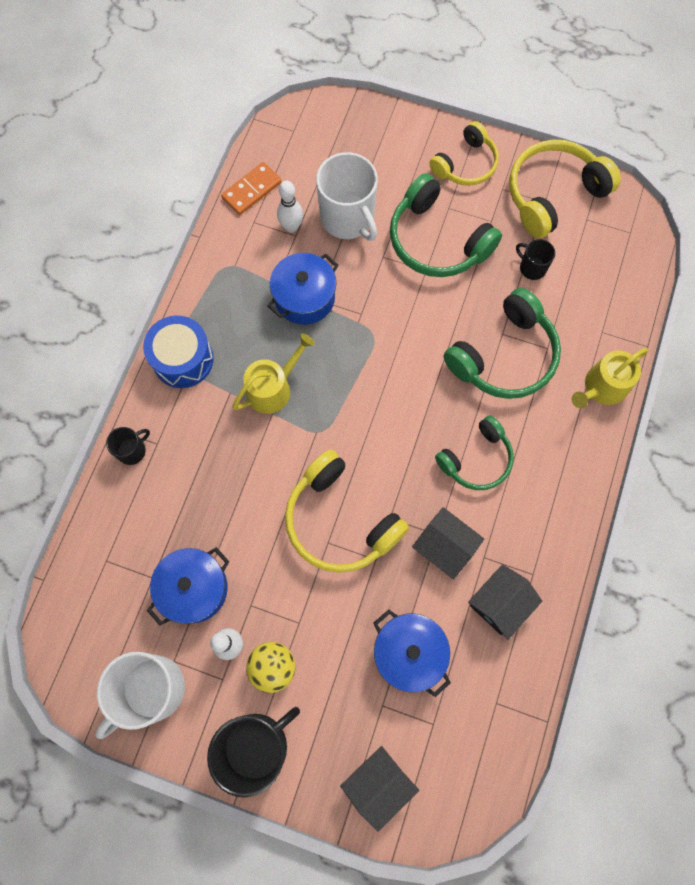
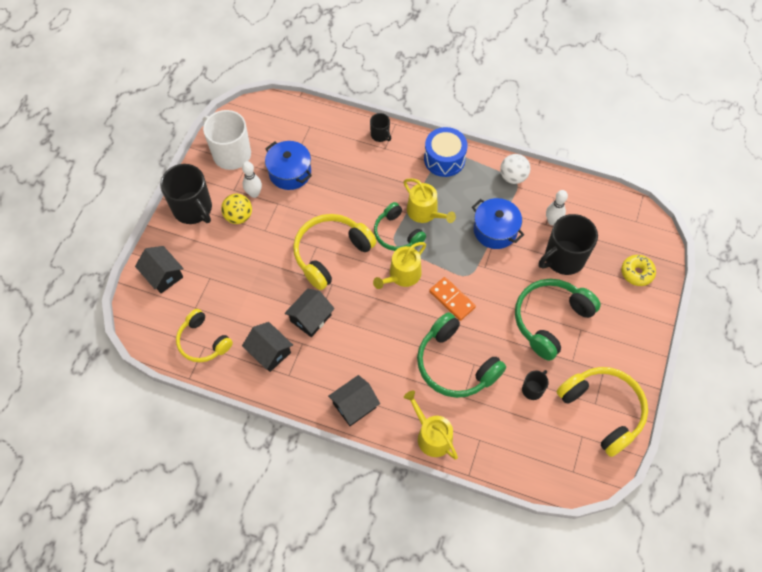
camera: 90 degrees right, 10 degrees down
orange domino [221,162,282,215] -> orange domino moved to [429,277,476,321]
white mug [316,152,378,241] -> black mug [539,214,598,275]
blue pot [374,609,451,697] -> none
yellow headphones [429,121,499,186] -> yellow headphones moved to [176,309,233,362]
green headphones [435,415,514,490] -> green headphones moved to [374,202,426,251]
none -> black house [328,375,380,426]
none -> yellow watering can [373,242,426,289]
none -> white ball [500,154,530,184]
none -> yellow donut [621,255,656,286]

